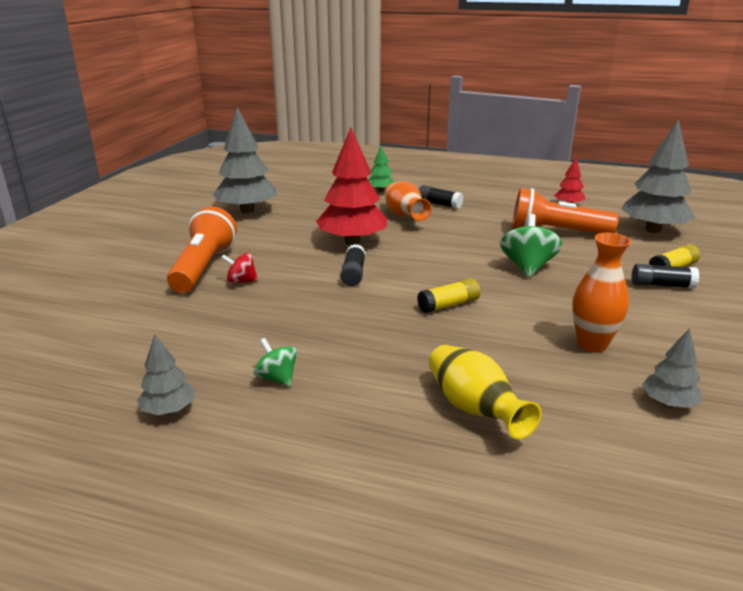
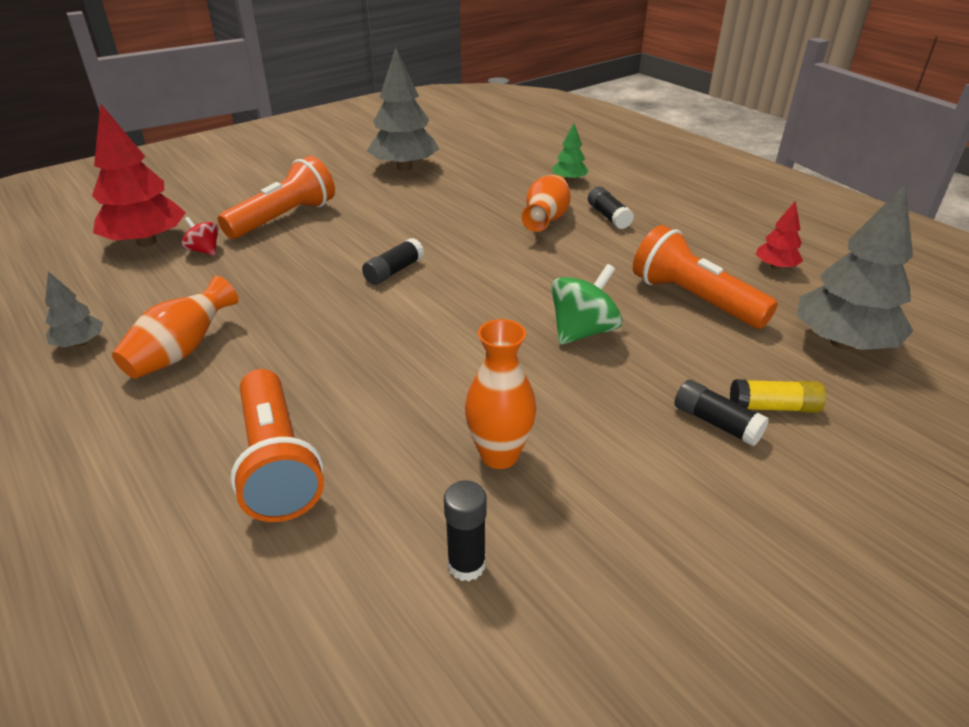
camera: 35 degrees right, 10 degrees up
red spinning top [221,253,258,284] -> red spinning top moved to [182,217,219,255]
green spinning top [254,338,297,387] -> orange vase [112,276,239,379]
red tree [316,128,387,245] -> red tree moved to [92,103,186,247]
yellow glue stick [417,278,481,313] -> none
yellow vase [429,345,541,439] -> orange flashlight [230,369,324,522]
grey tree [642,328,702,408] -> black glue stick [444,481,486,581]

